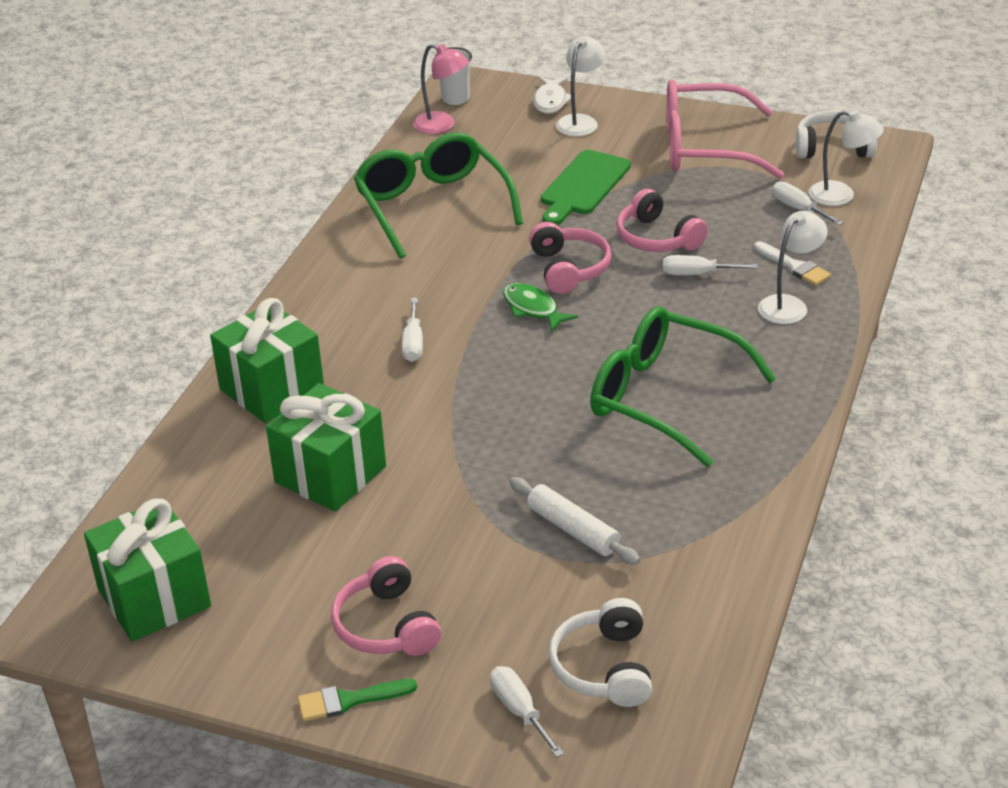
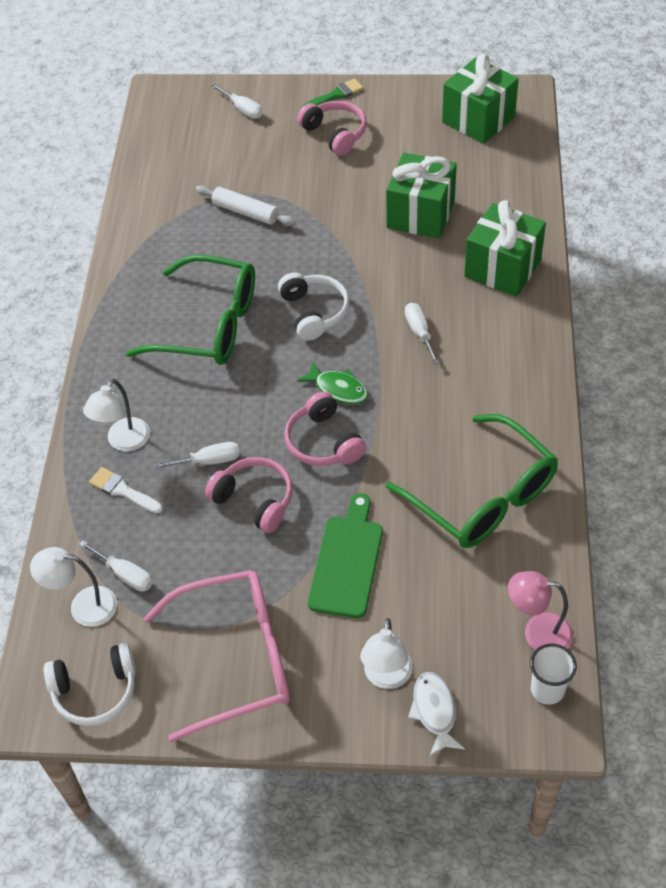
camera: 165 degrees right, 15 degrees up
white headphones [549,598,652,707] -> white headphones moved to [278,272,349,340]

